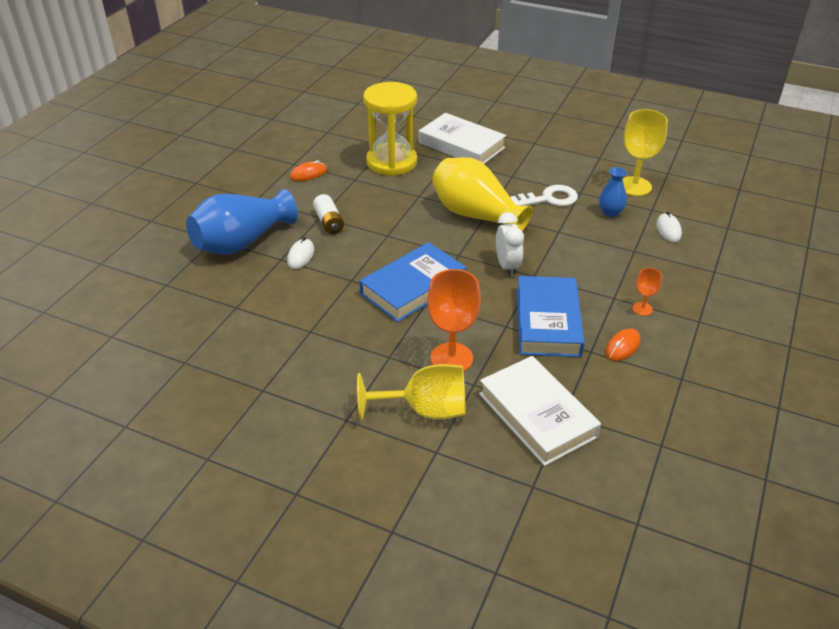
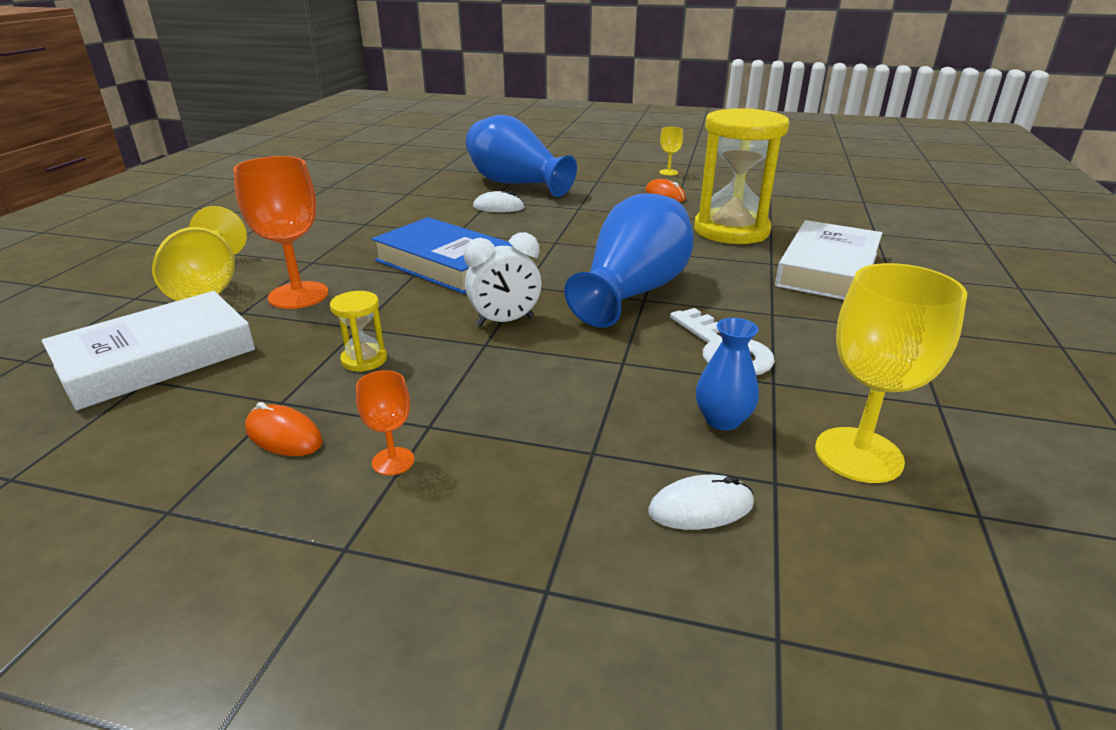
camera: 80 degrees right, 10 degrees down
white battery [313,194,344,234] -> none
yellow vase [432,157,533,231] -> blue vase [564,193,694,328]
blue book [517,276,585,357] -> yellow hourglass [330,291,387,372]
none -> yellow goblet [659,127,683,176]

